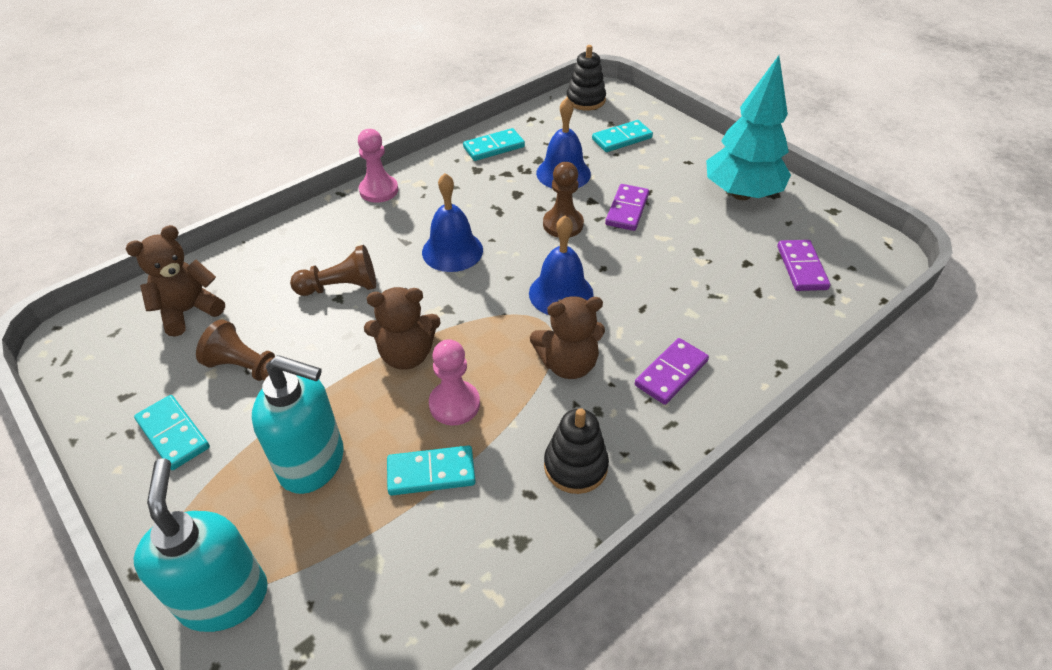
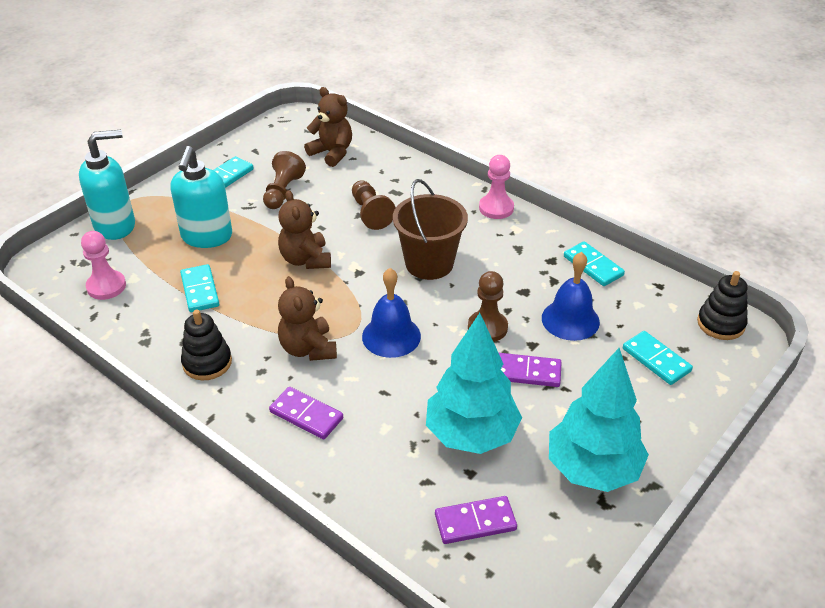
camera: 80 degrees right, 5 degrees down
blue bell [422,173,483,272] -> brown bucket [393,179,468,280]
pink pawn [429,339,480,425] -> pink pawn moved to [81,231,126,300]
none -> turquoise tree [426,313,522,454]

